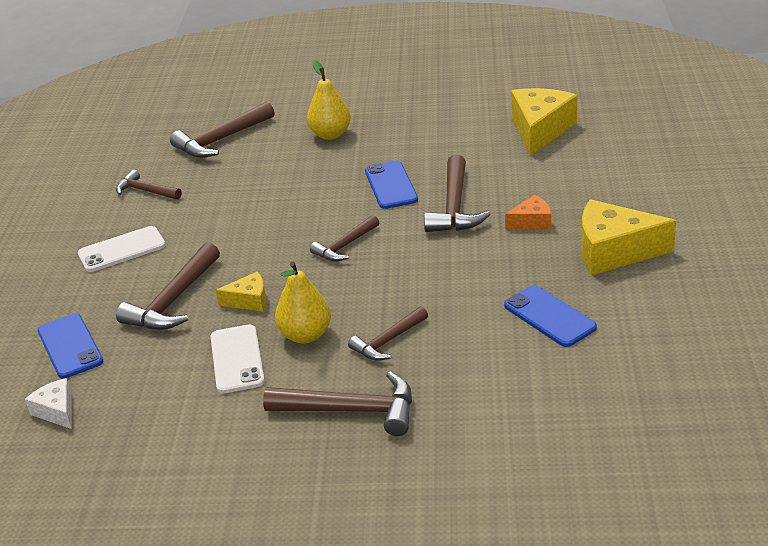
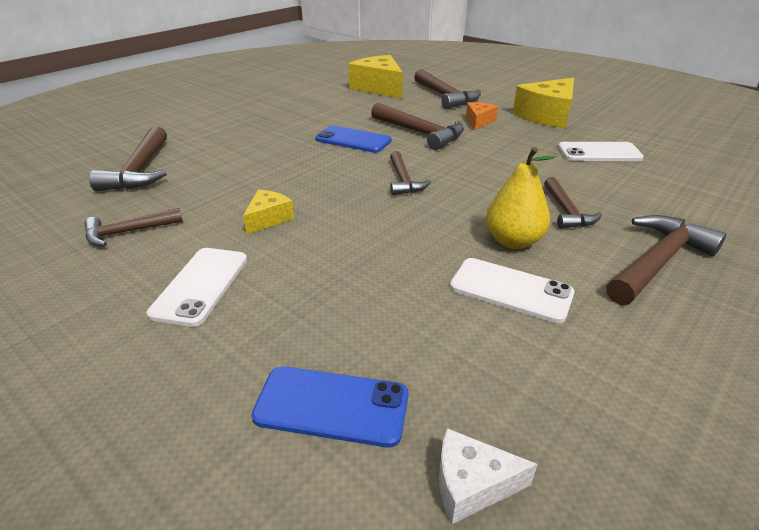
camera: 55 degrees left, 0 degrees up
brown hammer [116,242,220,330] -> brown hammer moved to [414,69,481,109]
yellow cheese [215,272,266,311] -> yellow cheese moved to [243,190,294,235]
yellow pear [307,60,351,140] -> none
blue phone [504,285,597,347] -> white phone [558,142,644,161]

